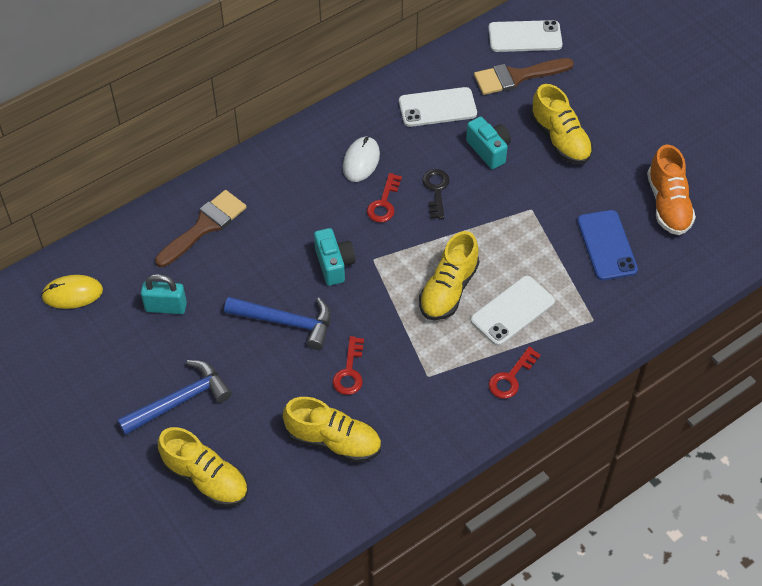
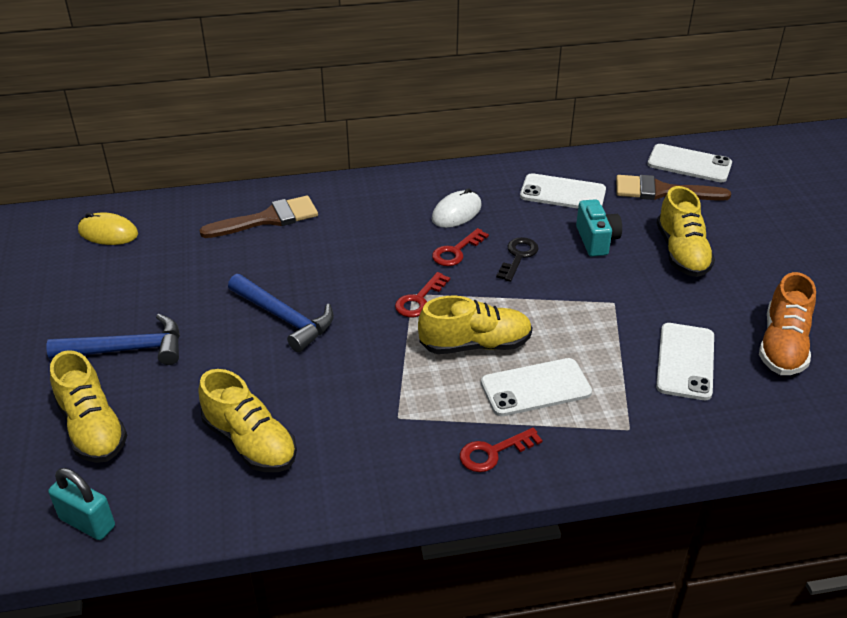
camera: 25 degrees right, 15 degrees down
turquoise padlock [141,274,187,314] -> turquoise padlock moved to [48,468,115,540]
turquoise camera [314,228,355,286] -> none
red key [332,336,364,395] -> red key moved to [395,272,450,317]
yellow shoe [419,231,479,320] -> yellow shoe turned 150 degrees counterclockwise [418,295,533,354]
blue phone [577,210,638,280] -> white phone [656,323,714,400]

